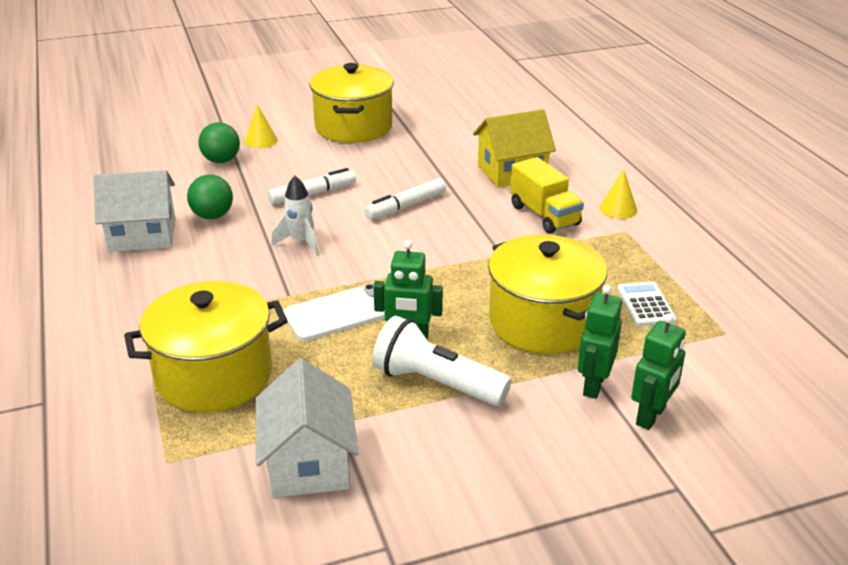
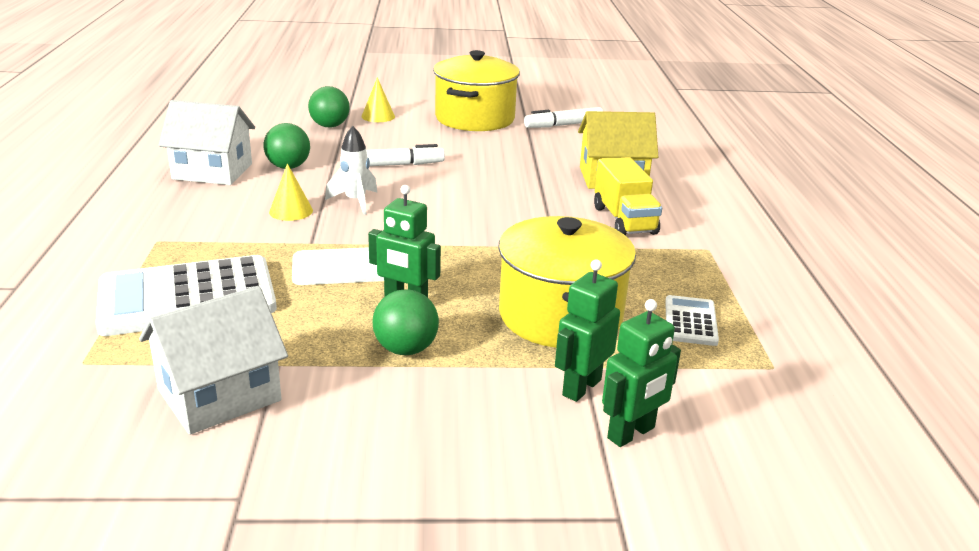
camera: 15 degrees right, 5 degrees down
yellow pot [124,281,287,413] -> white calculator [96,255,277,336]
white house [256,359,359,498] -> white house turned 45 degrees clockwise [139,286,288,435]
white marker [364,178,446,220] -> white marker moved to [524,107,603,128]
white flashlight [372,315,511,406] -> green ball [373,289,439,355]
yellow cone [600,169,637,219] -> yellow cone moved to [269,163,313,221]

